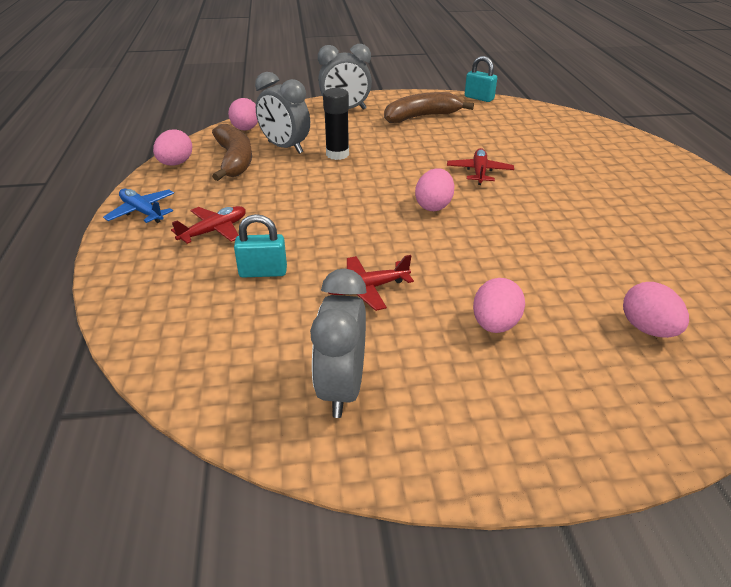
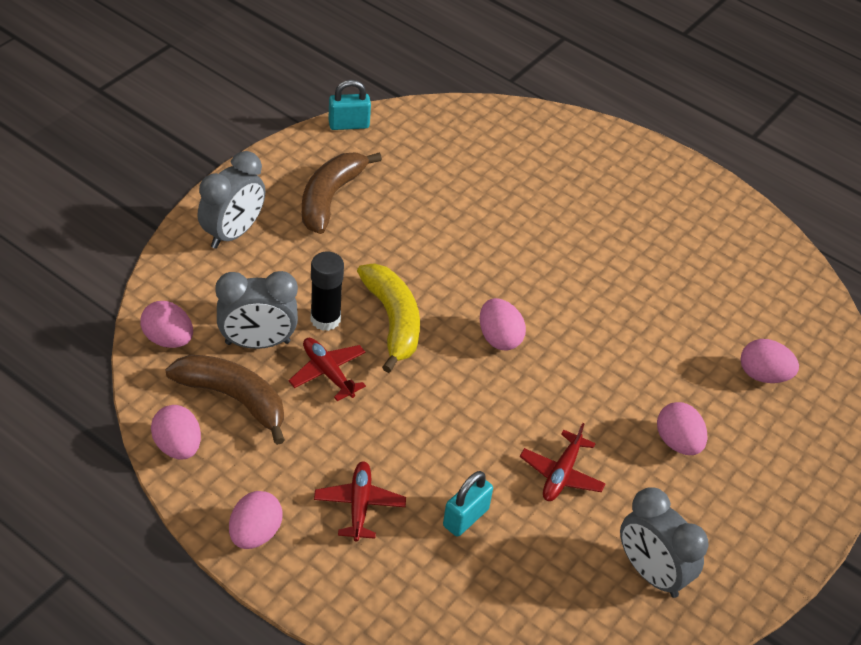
camera: 50 degrees left, 10 degrees up
blue plane [103,189,174,223] -> pink egg [229,491,282,549]
red plane [447,148,514,185] -> red plane moved to [289,338,366,401]
none -> yellow banana [357,264,420,373]

